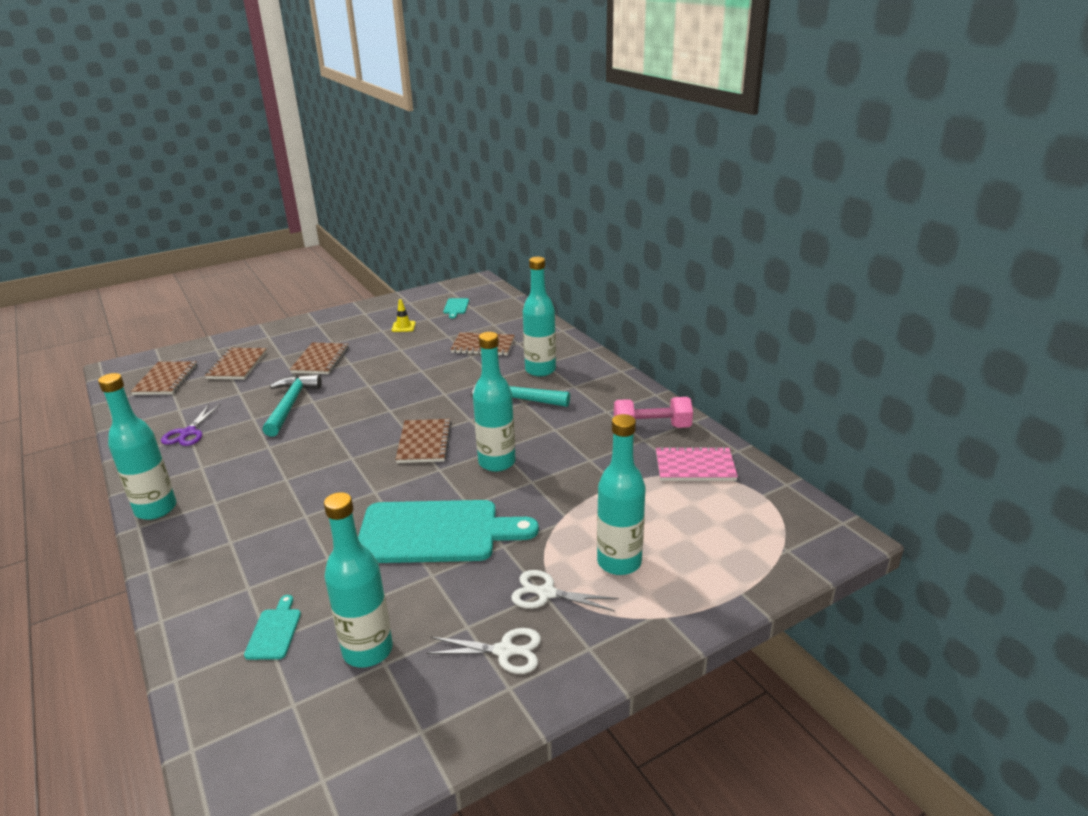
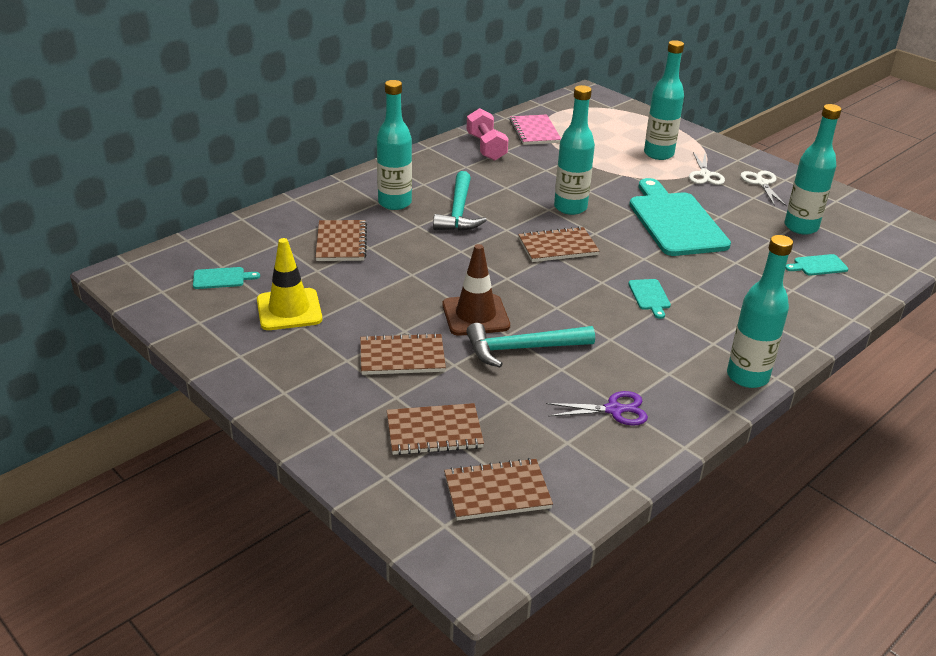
camera: 105 degrees left, 5 degrees up
yellow traffic cone [392,299,416,332] -> yellow traffic cone [257,238,322,330], size x1.93
none -> brown traffic cone [442,244,510,336]
none -> turquoise cutting board [628,279,671,319]

